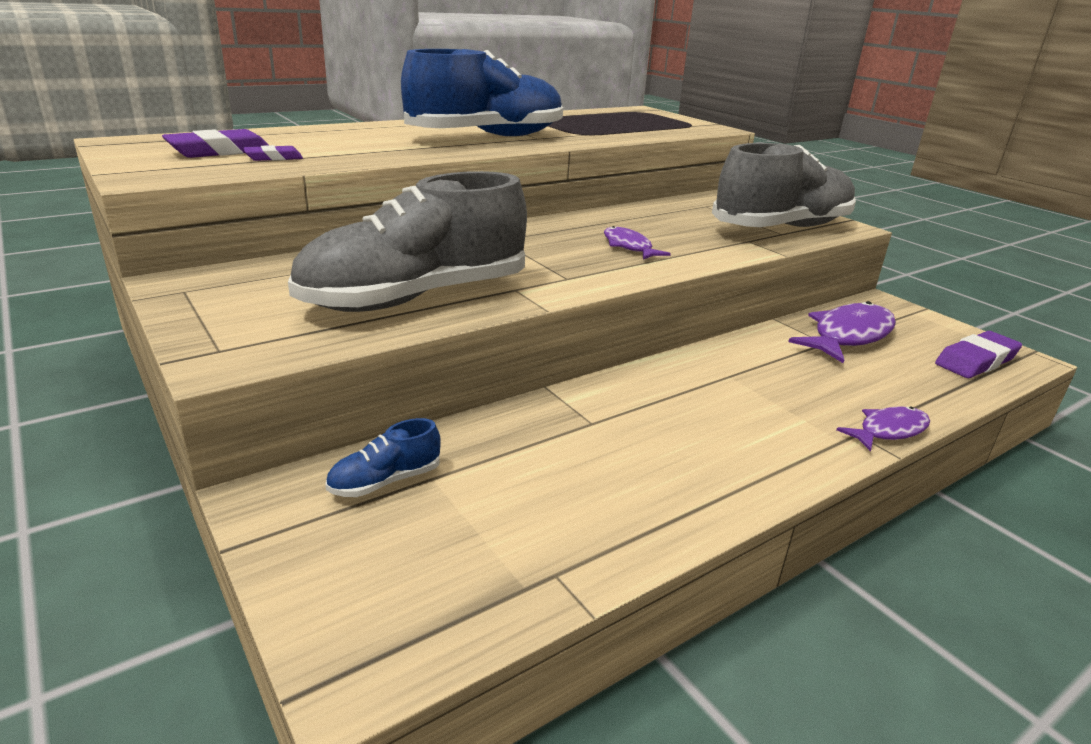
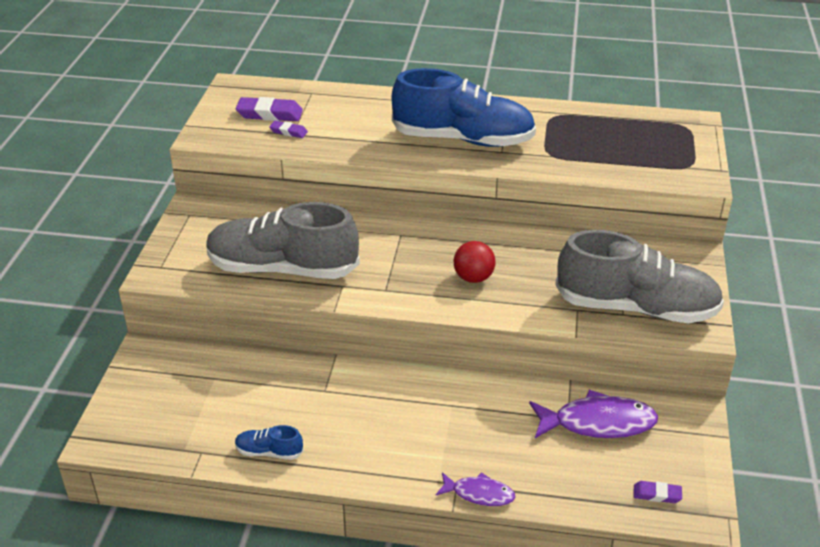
camera: 45 degrees right, 10 degrees up
blue shoe [325,418,441,497] -> blue shoe moved to [235,425,304,460]
purple fish [604,226,671,260] -> red ball [454,241,495,283]
purple eraser [935,331,1022,378] -> purple eraser [634,481,682,503], size x0.56

